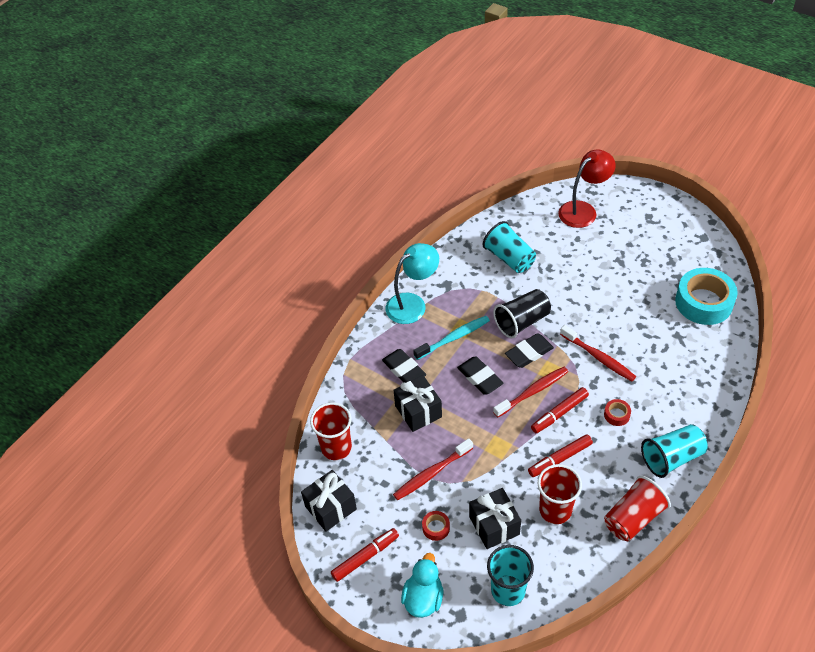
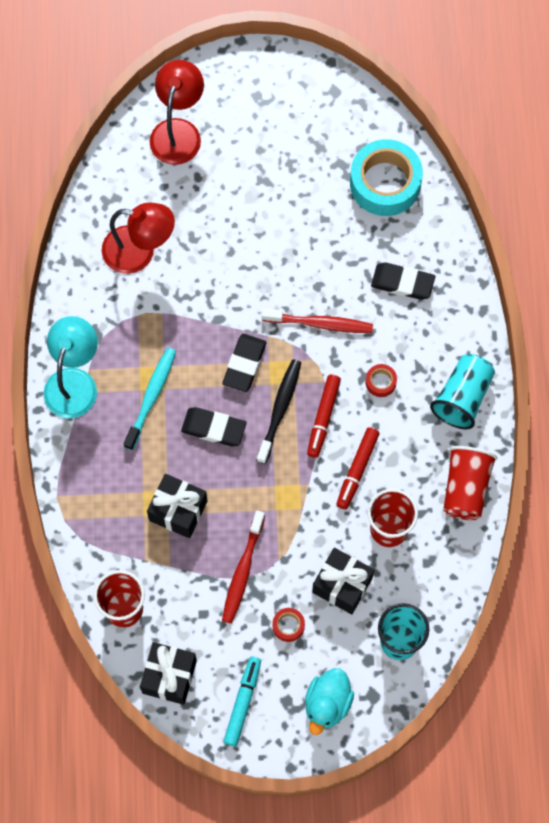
camera: 40 degrees left, 20 degrees up
red marker [331,528,399,582] -> turquoise marker [223,657,261,747]
black eraser [382,349,426,383] -> black eraser moved to [371,262,435,300]
turquoise duck [401,553,443,618] -> turquoise duck turned 135 degrees counterclockwise [305,668,354,735]
turquoise cup [483,221,536,273] -> red lamp [102,202,175,274]
black cup [493,289,551,338] -> none
red toothbrush [493,367,568,417] -> black toothbrush [257,359,301,464]

